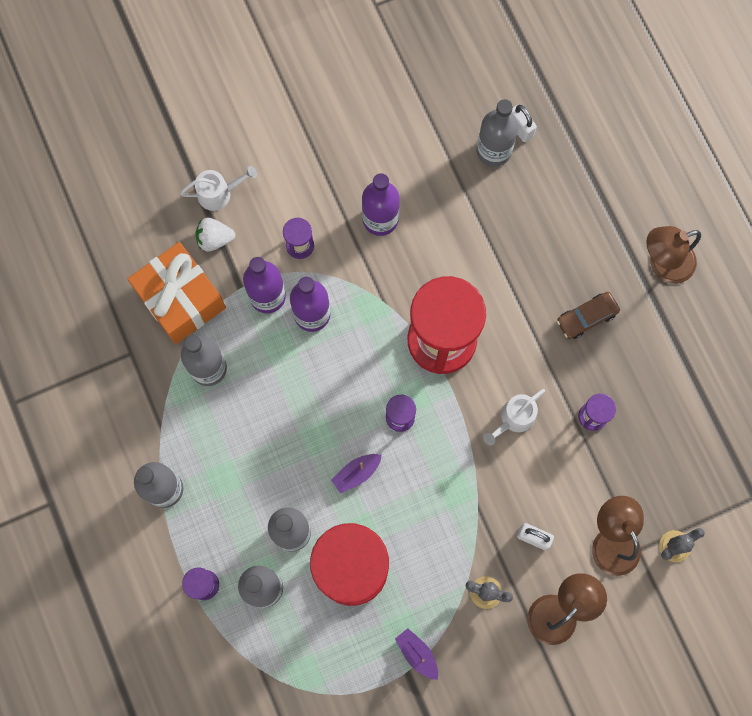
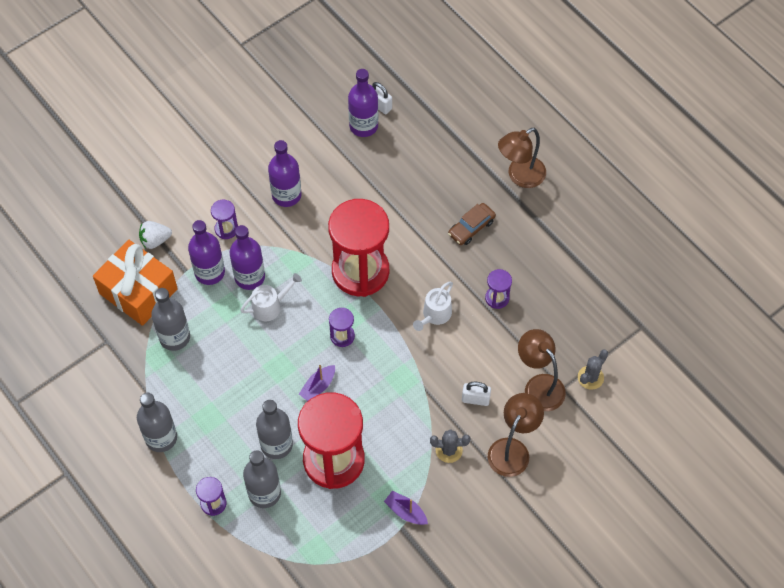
camera: 15 degrees left, 15 degrees down
white watering can [180,166,257,211] -> white watering can moved to [240,273,302,321]
grey bottle [477,99,519,167] -> purple bottle [348,69,378,137]

